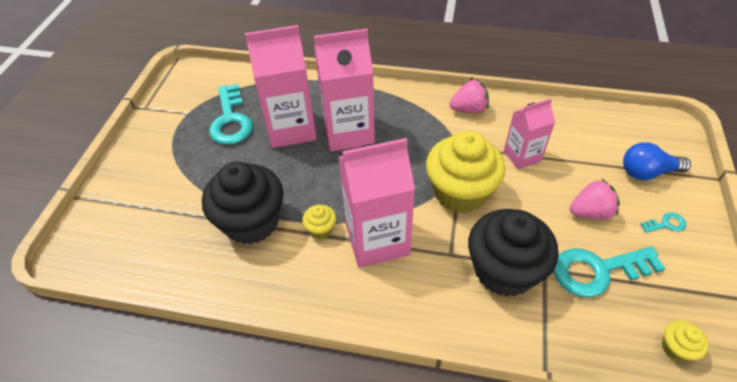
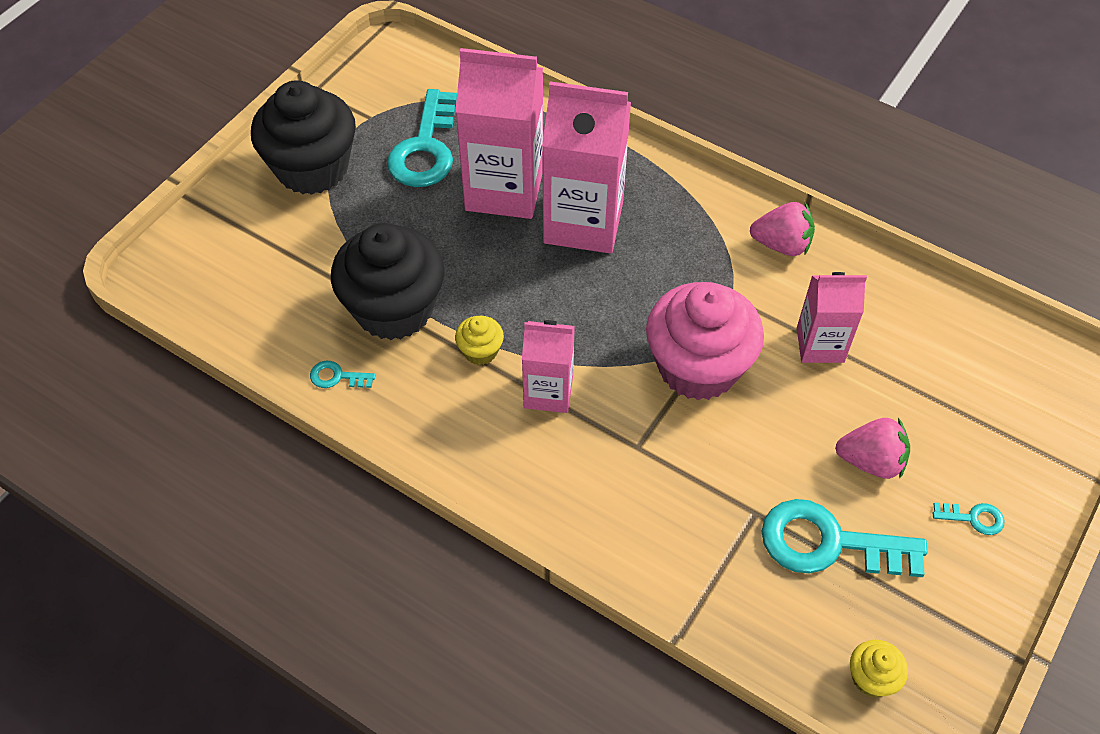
camera: 20 degrees right, 5 degrees up
pink carton [339,138,415,268] -> pink carton [522,320,575,413], size x0.58
yellow cupcake [426,131,505,213] -> pink cupcake [646,282,764,400]
black cupcake [468,209,559,297] -> black cupcake moved to [251,80,356,195]
blue light bulb [623,142,691,180] -> none
none -> turquoise key [310,361,375,388]

